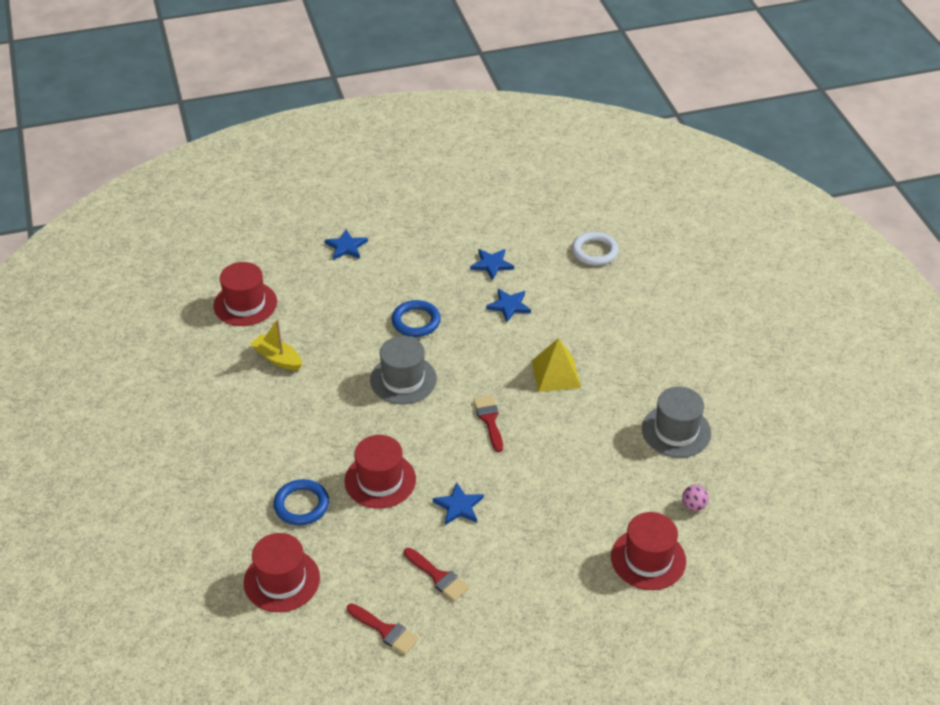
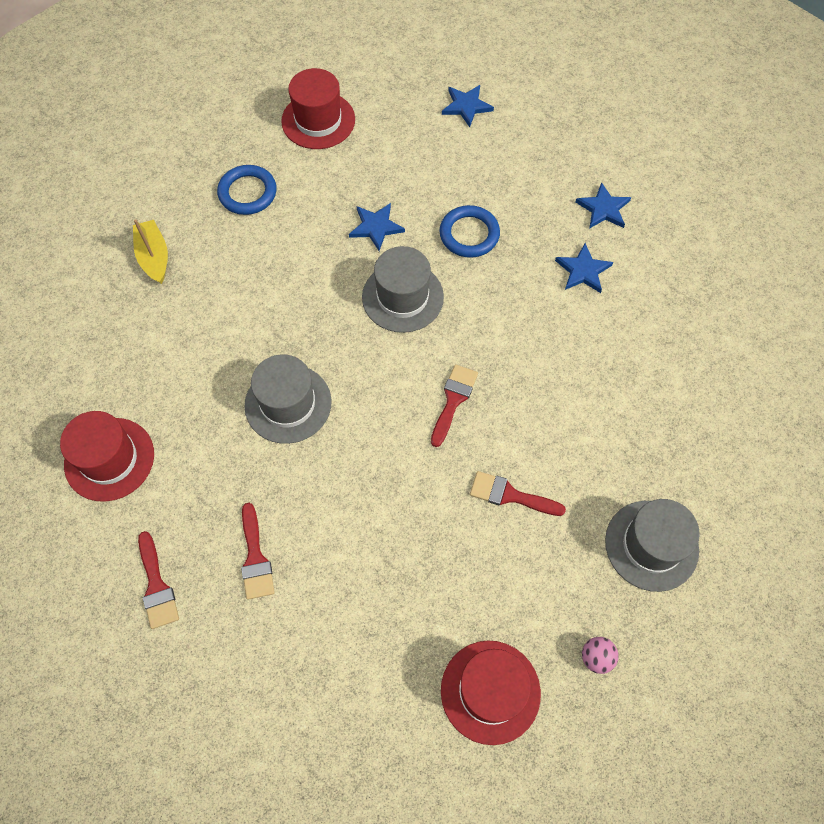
camera: 35 degrees right, 20 degrees up
yellow boat [250,319,302,370] -> yellow boat moved to [133,219,168,284]
blue ring [273,479,329,525] -> blue ring moved to [217,165,277,215]
red hat [344,435,416,509] -> grey hat [244,354,332,444]
blue star [433,482,484,525] -> blue star moved to [349,203,405,251]
yellow pyramid [531,338,581,392] -> none
white ring [572,232,619,266] -> none
none -> red brush [470,471,566,516]

